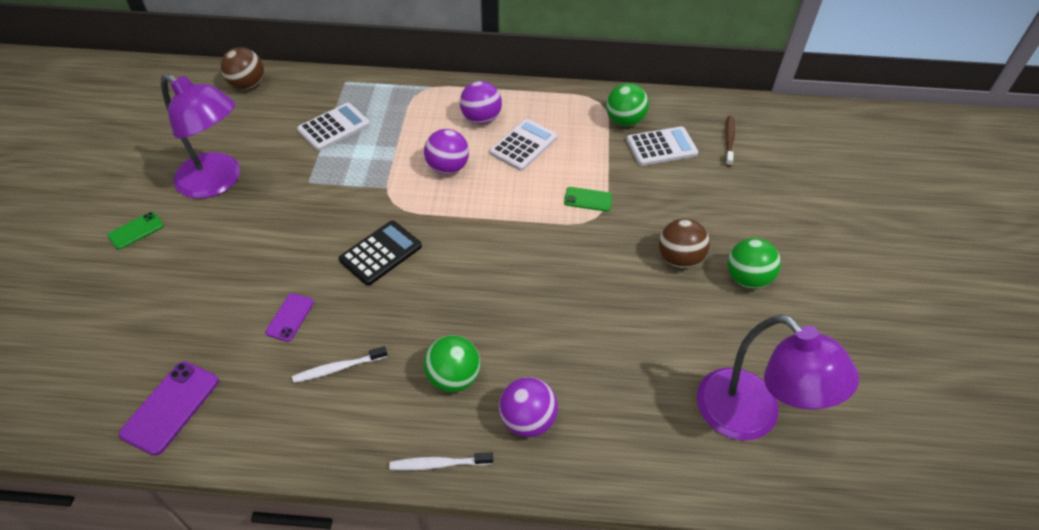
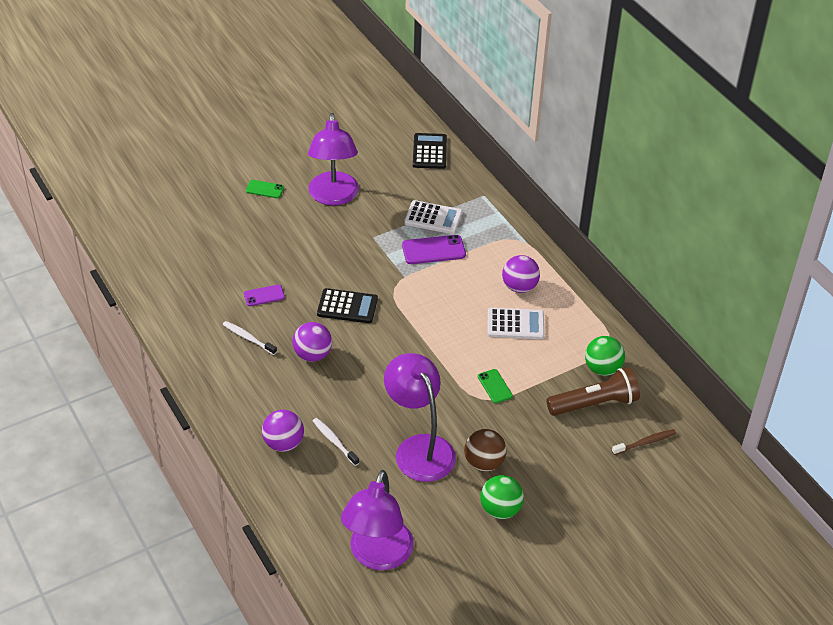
camera: 55 degrees right, 5 degrees down
purple phone [119,361,219,456] -> purple phone moved to [402,235,466,264]
brown ball [221,47,264,89] -> black calculator [413,133,447,169]
white toothbrush [389,452,493,471] -> white toothbrush moved to [313,418,359,466]
purple ball [424,129,469,174] -> purple ball moved to [292,322,332,362]
green ball [424,335,481,392] -> none
white calculator [626,126,698,166] -> brown flashlight [546,367,640,416]
none -> purple lamp [384,353,456,482]

